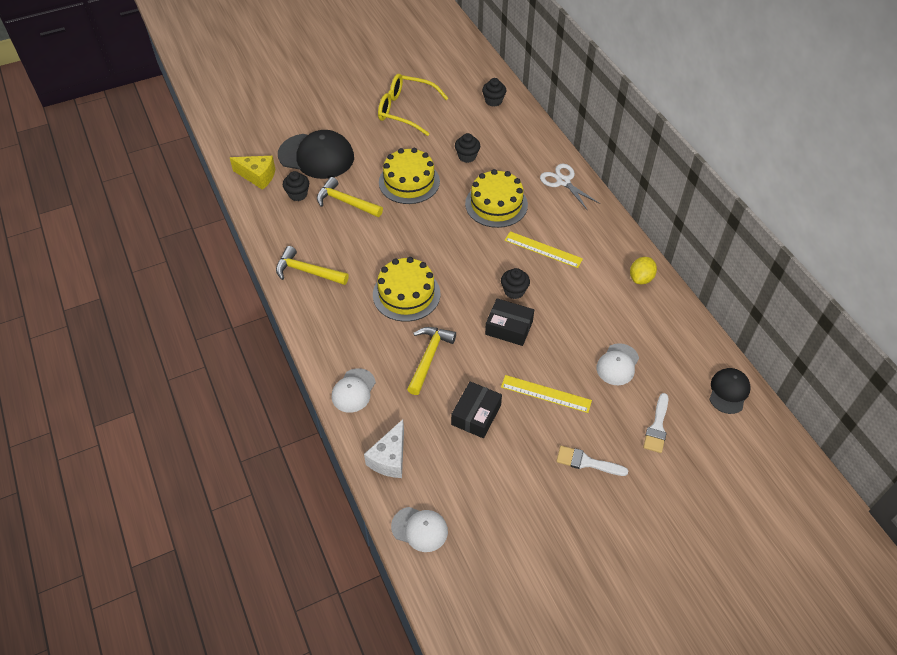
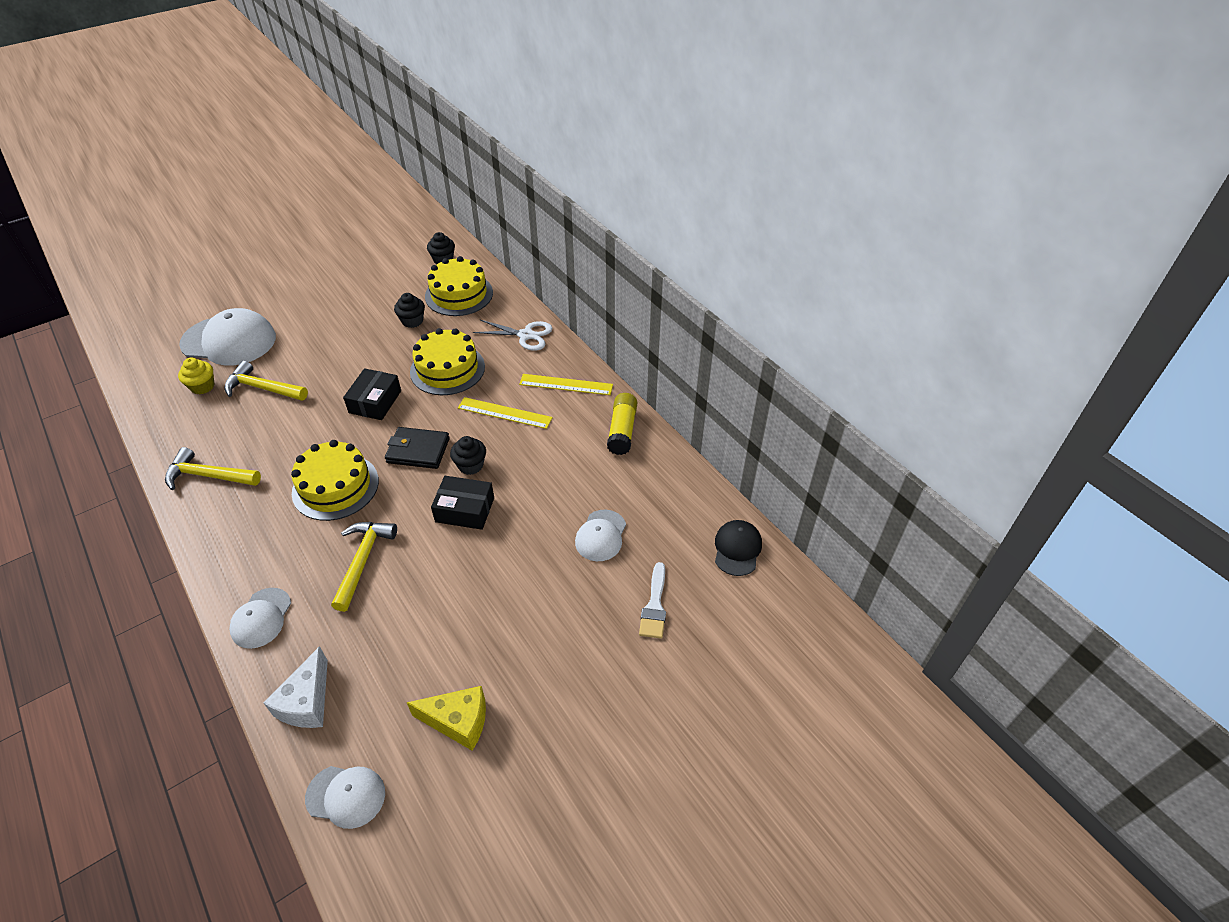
camera: 10 degrees left, 5 degrees down
yellow cheese [230,156,275,190] -> yellow cheese moved to [407,686,486,751]
black cap [278,130,354,179] -> white cap [179,308,276,365]
black cupcake [283,171,309,201] -> yellow cupcake [178,358,215,394]
yellow glasses [378,74,448,136] -> none
yellow cake [379,148,440,204] -> yellow cake moved to [425,256,493,316]
black box [451,381,502,438] -> black box moved to [343,368,401,420]
yellow ruler [501,375,592,413] -> yellow ruler moved to [519,374,613,395]
white scissors [540,164,600,211] -> white scissors turned 150 degrees clockwise [473,319,553,351]
white brush [556,446,628,476] -> none
yellow lemon [630,257,657,284] -> yellow glue stick [607,393,637,455]
none -> black wallet [385,427,450,469]

